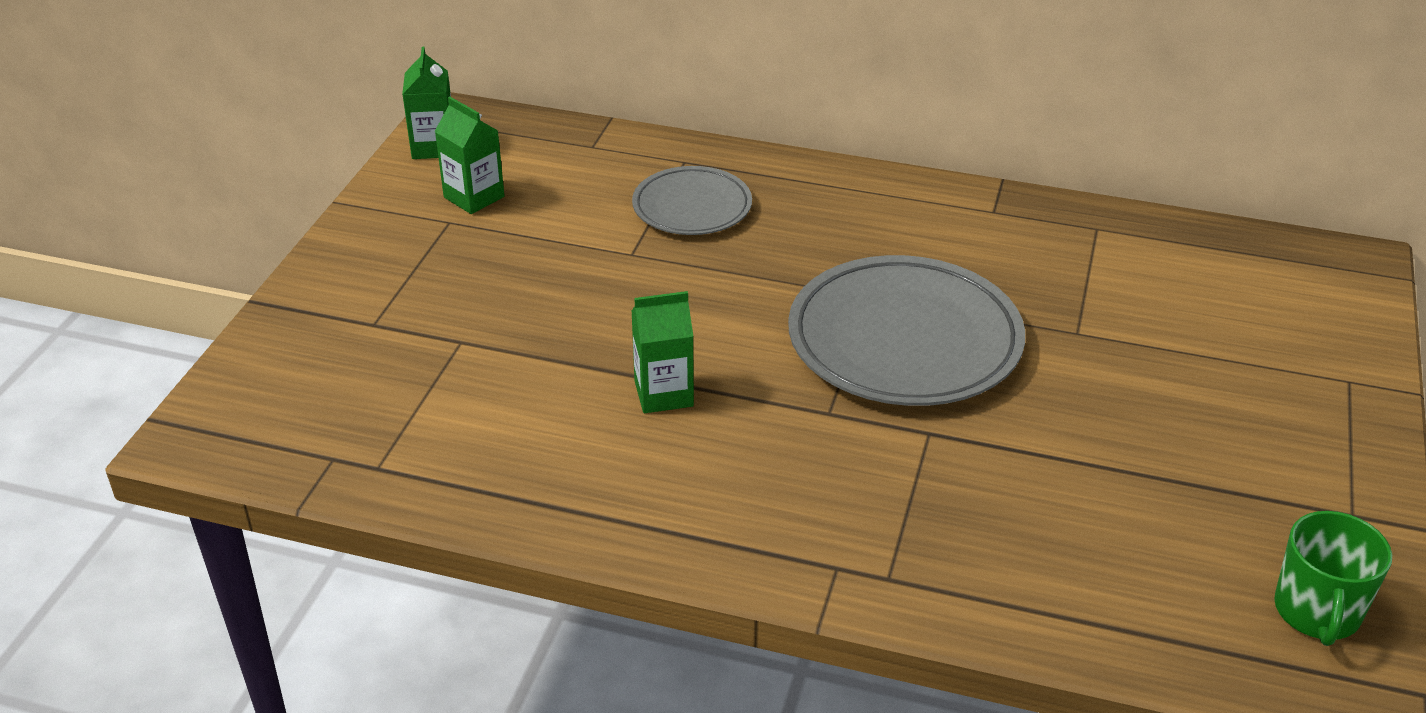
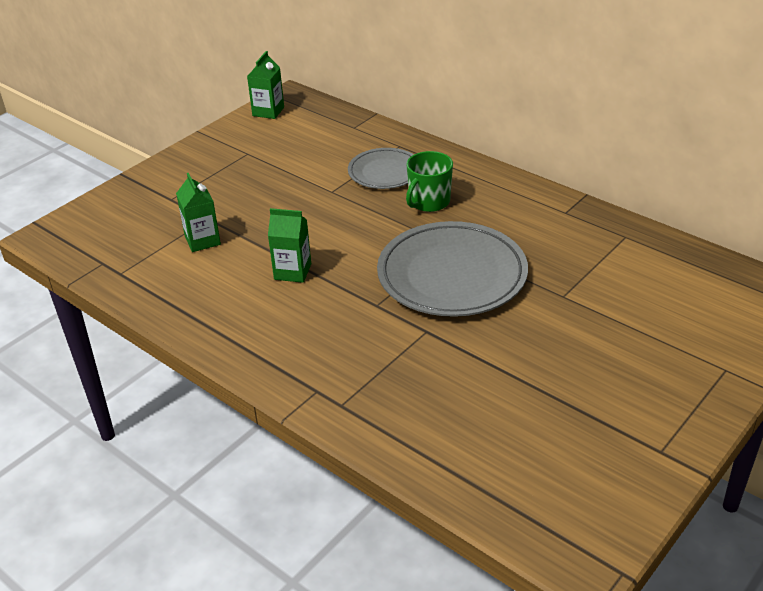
camera: 25 degrees right, 0 degrees up
green carton [434,97,505,214] -> green carton moved to [176,173,221,252]
green mug [1274,511,1392,646] -> green mug moved to [406,151,453,212]

